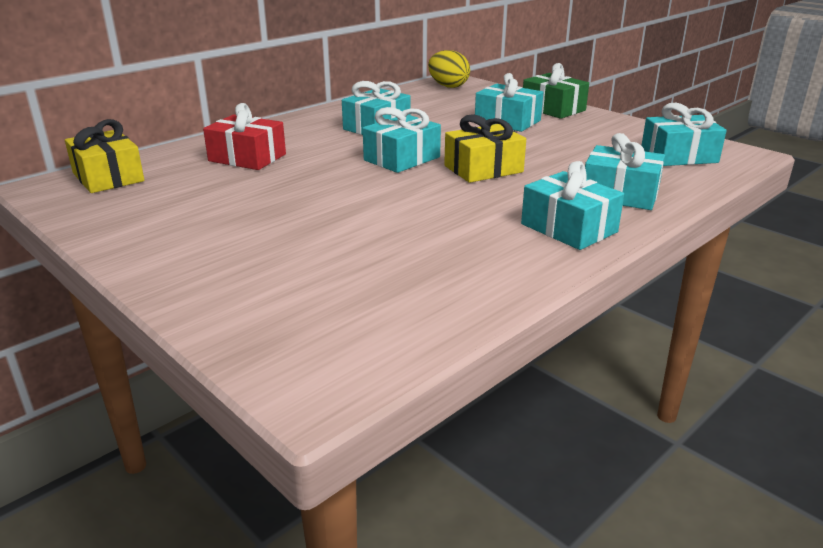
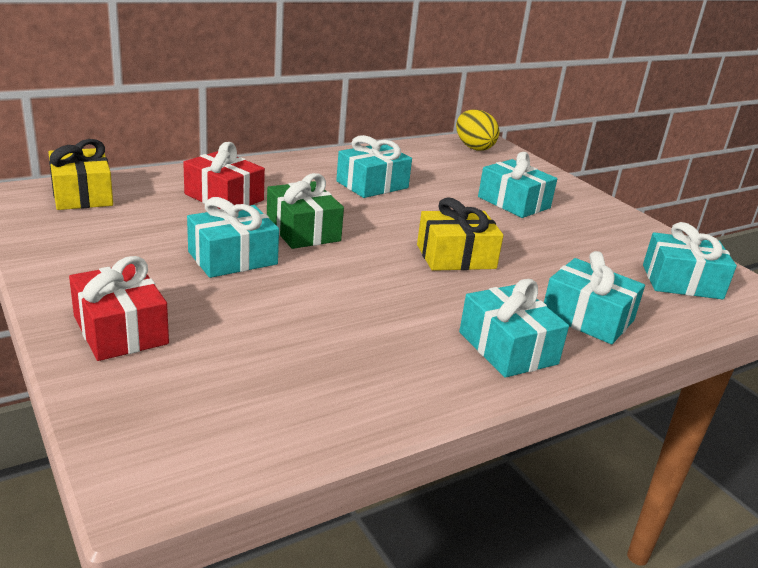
camera: 10 degrees right, 0 degrees up
turquoise gift [363,107,441,173] -> turquoise gift moved to [187,197,279,278]
green gift [523,63,589,119] -> green gift moved to [267,173,344,249]
none -> red gift [69,256,169,361]

